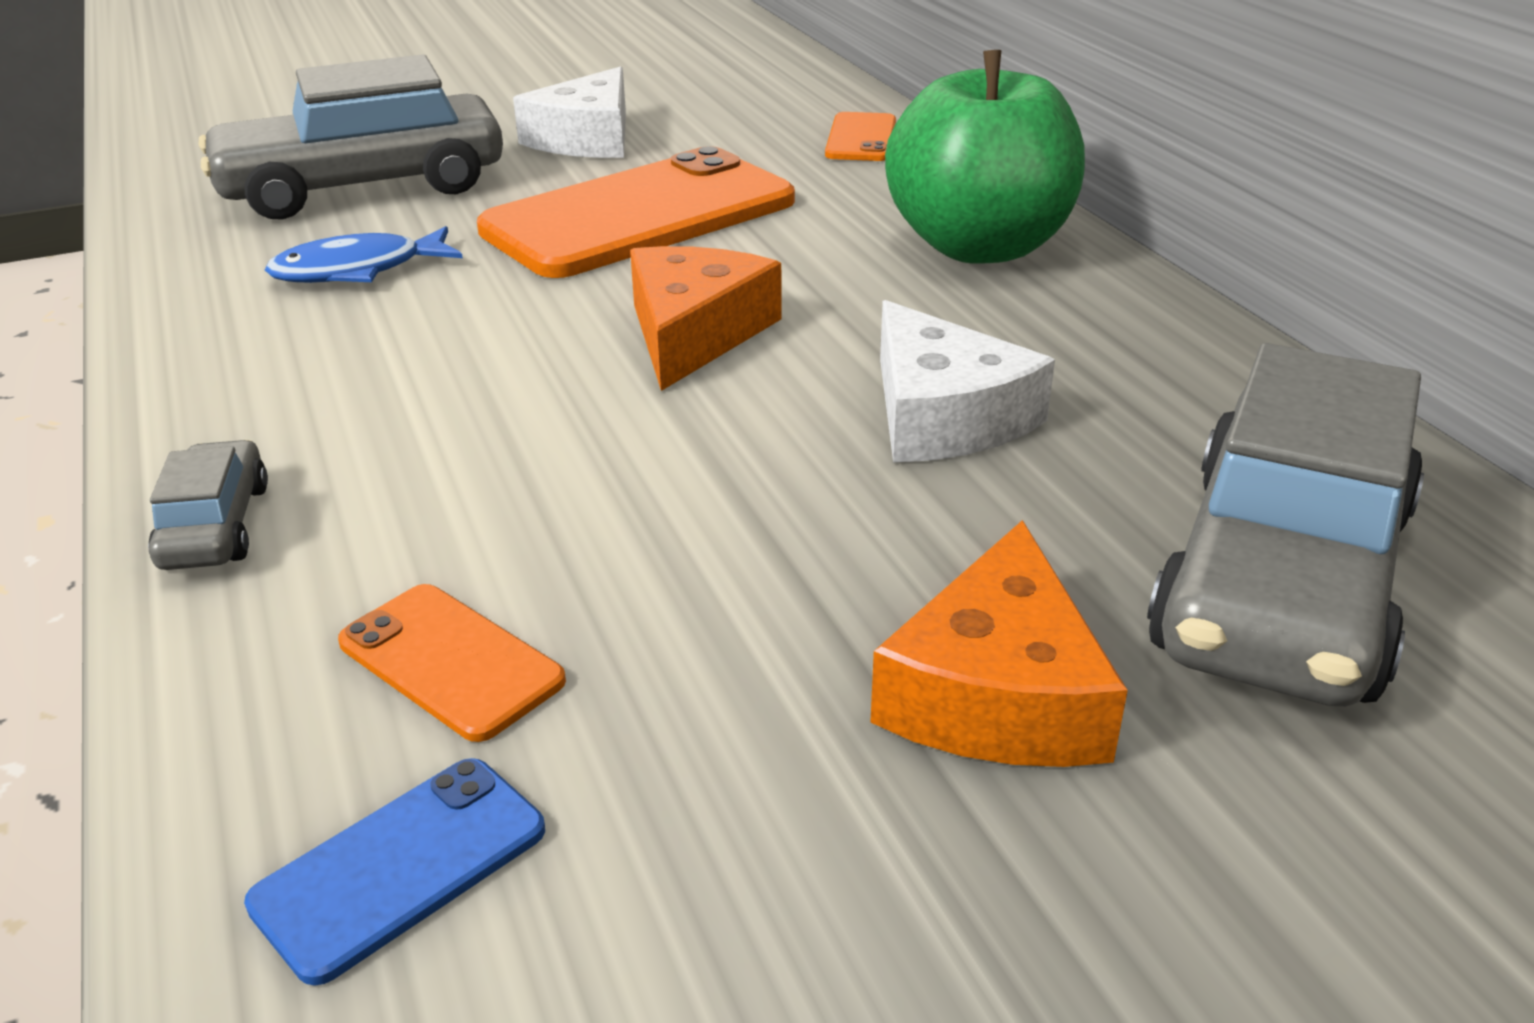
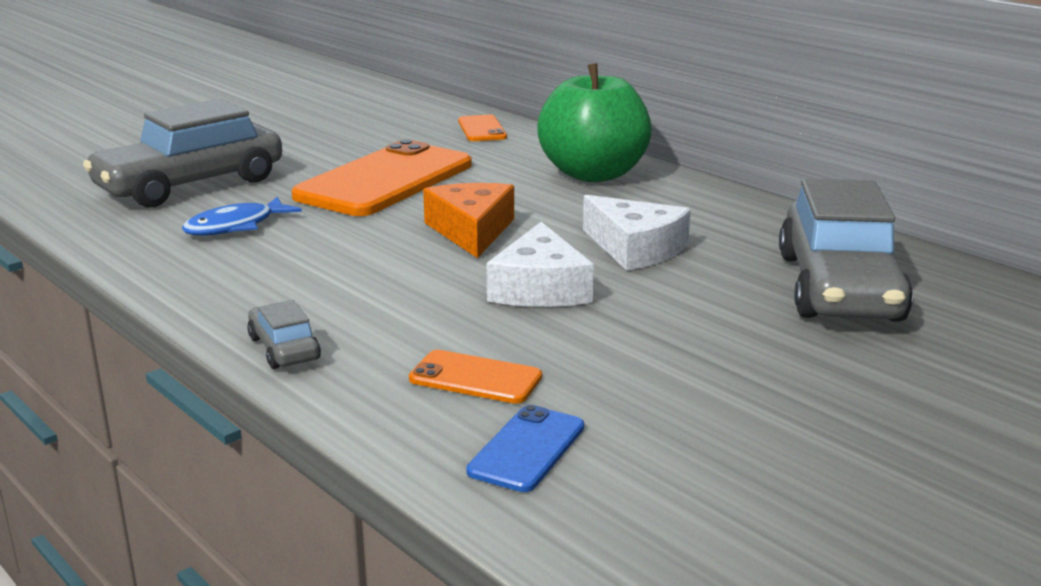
camera: 20 degrees left, 10 degrees down
white cheese [513,66,626,158] -> white cheese moved to [486,222,594,307]
orange cheese [870,520,1128,767] -> none

